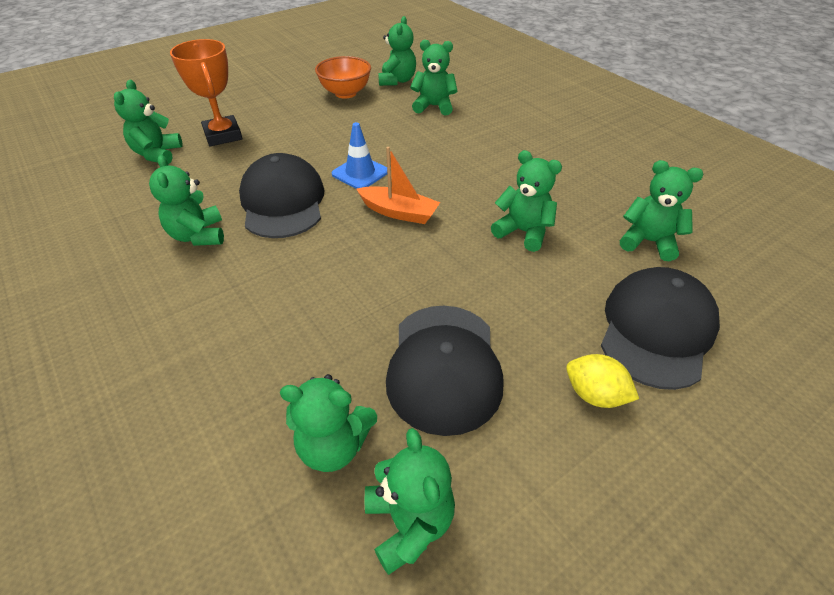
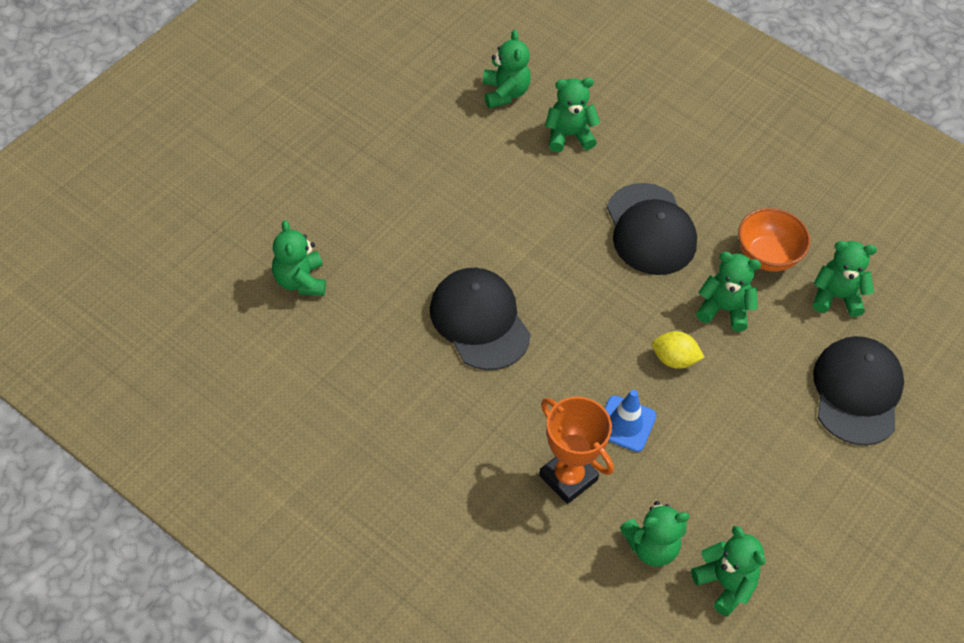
camera: 20 degrees left, 10 degrees up
green teddy bear [149,155,224,246] -> none
orange trophy [170,39,242,146] -> orange trophy moved to [539,397,614,504]
orange bowl [315,56,371,99] -> orange bowl moved to [738,208,810,272]
blue traffic cone [332,122,387,189] -> blue traffic cone moved to [604,390,657,452]
orange boat [357,147,440,224] -> none
black cap [386,306,504,436] -> black cap moved to [607,183,697,275]
yellow lemon [566,354,639,408] -> yellow lemon moved to [652,331,705,369]

